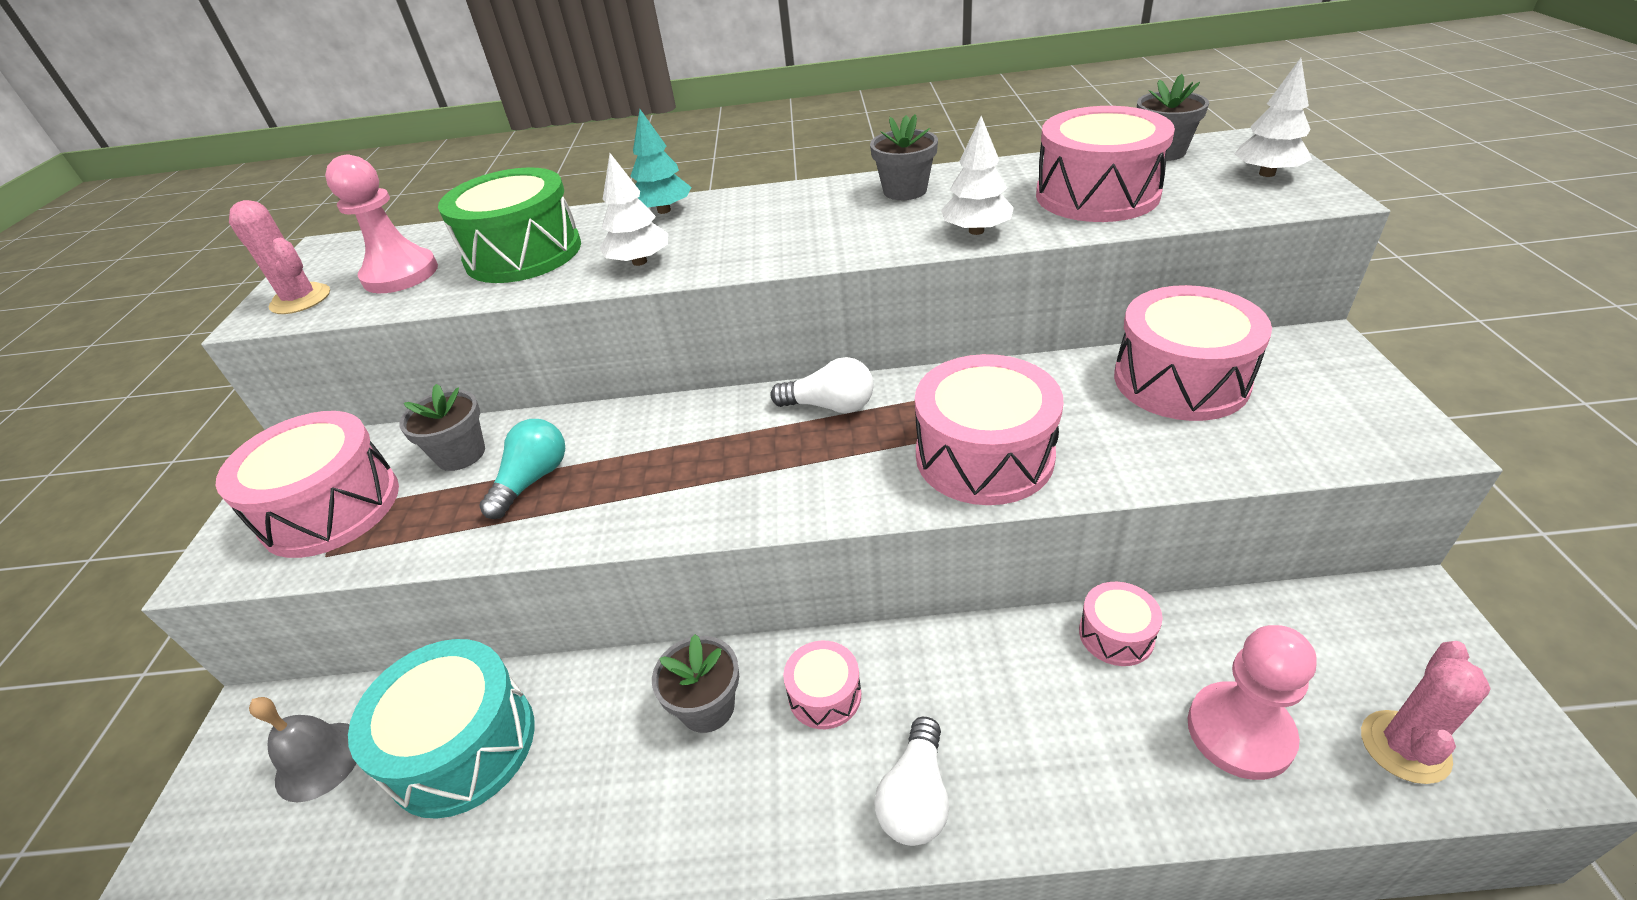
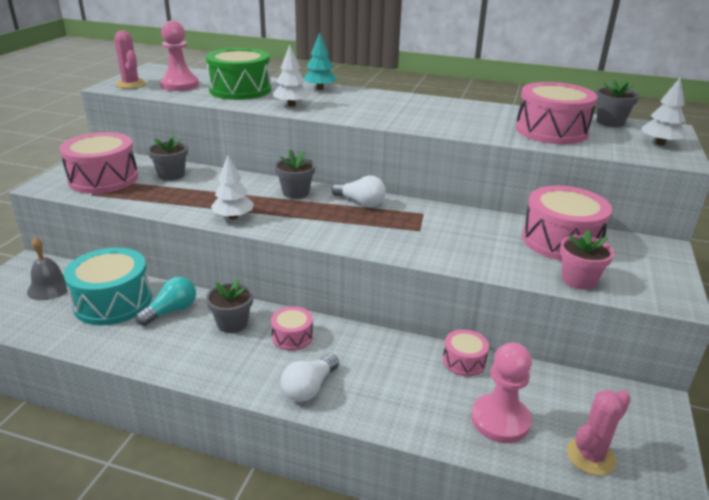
camera: 15 degrees right, 10 degrees down
turquoise light bulb [480,419,565,519] -> turquoise light bulb moved to [136,277,196,326]
grey flower pot [870,114,938,200] -> grey flower pot moved to [275,150,315,199]
pink drum [915,354,1063,505] -> none
white tree [941,116,1014,235] -> white tree moved to [211,155,254,219]
none -> pink flower pot [560,230,614,290]

